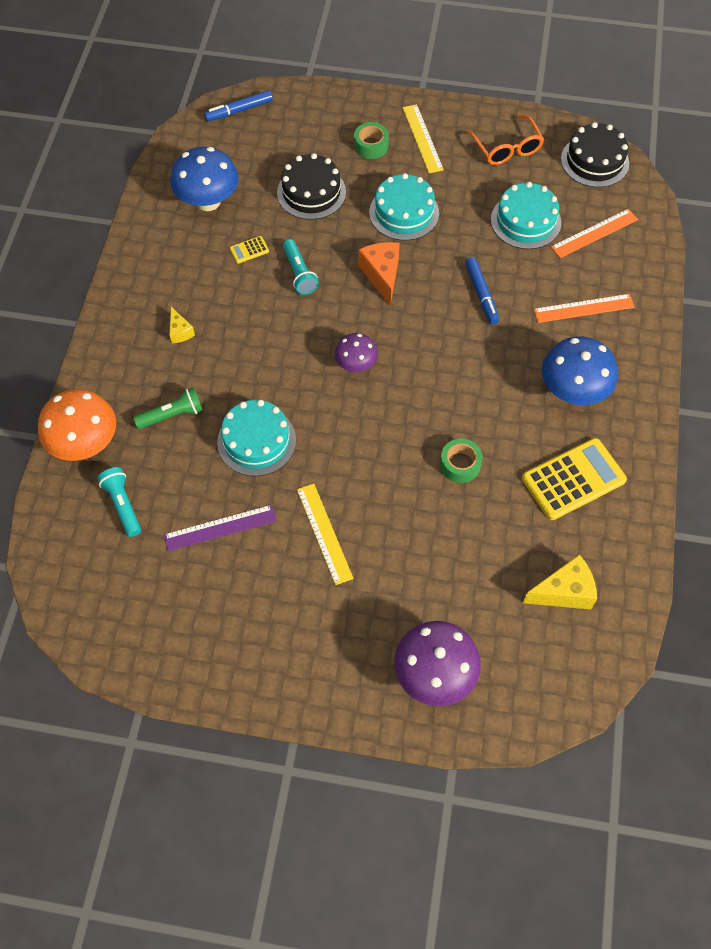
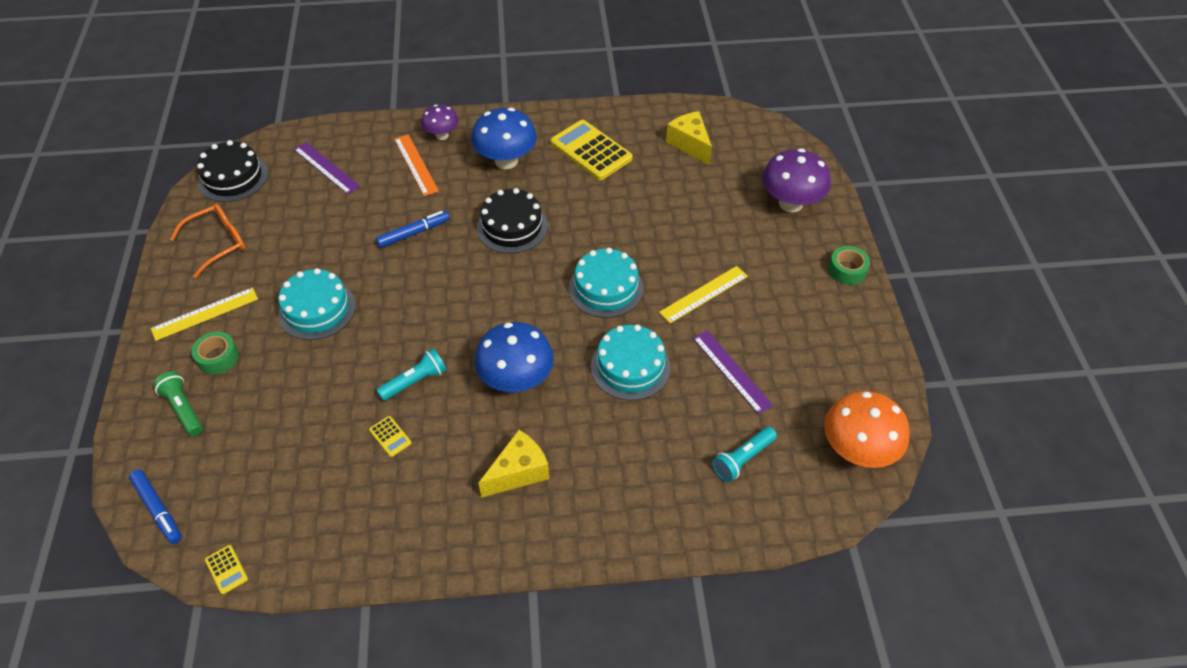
camera: 105 degrees left, 10 degrees down
orange mushroom [38,389,116,461] -> orange mushroom moved to [824,391,910,468]
green flashlight [133,387,203,429] -> green flashlight moved to [153,371,203,436]
yellow cheese [169,307,195,343] -> yellow cheese [479,430,549,498], size x1.76
blue mushroom [170,147,239,211] -> blue mushroom moved to [474,322,554,392]
black cake [277,153,346,220] -> black cake moved to [477,188,548,253]
purple mushroom [335,333,378,372] -> purple mushroom moved to [421,105,459,140]
orange cheese [358,242,400,306] -> none
green tape [440,439,483,483] -> green tape moved to [828,246,870,285]
turquoise cake [491,182,561,249] -> turquoise cake moved to [569,248,643,318]
orange ruler [551,209,638,258] -> purple ruler [294,142,361,194]
none -> yellow calculator [205,545,248,594]

